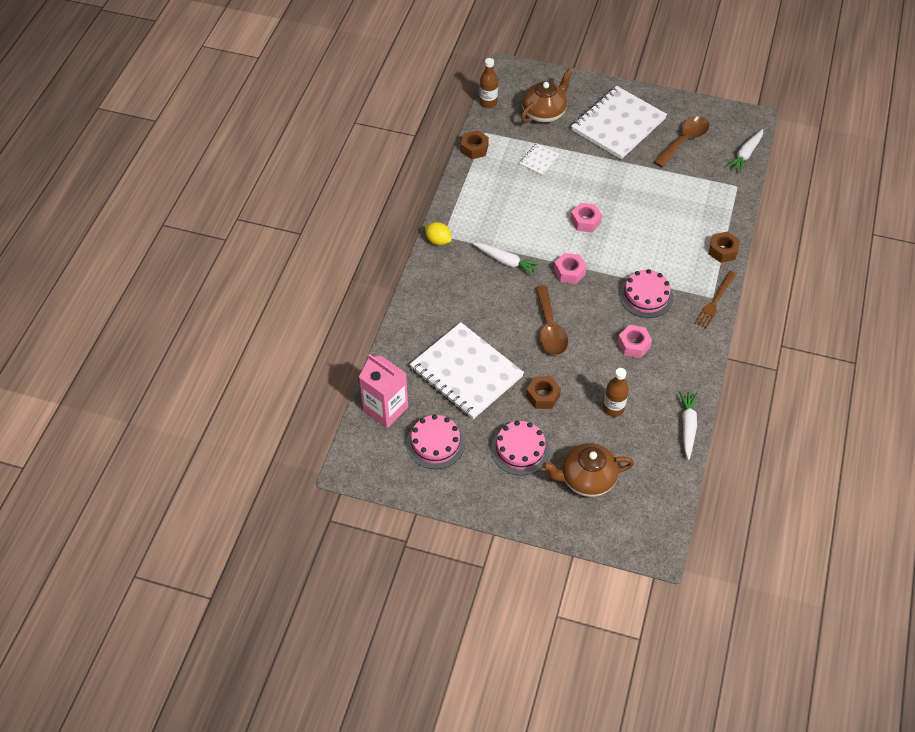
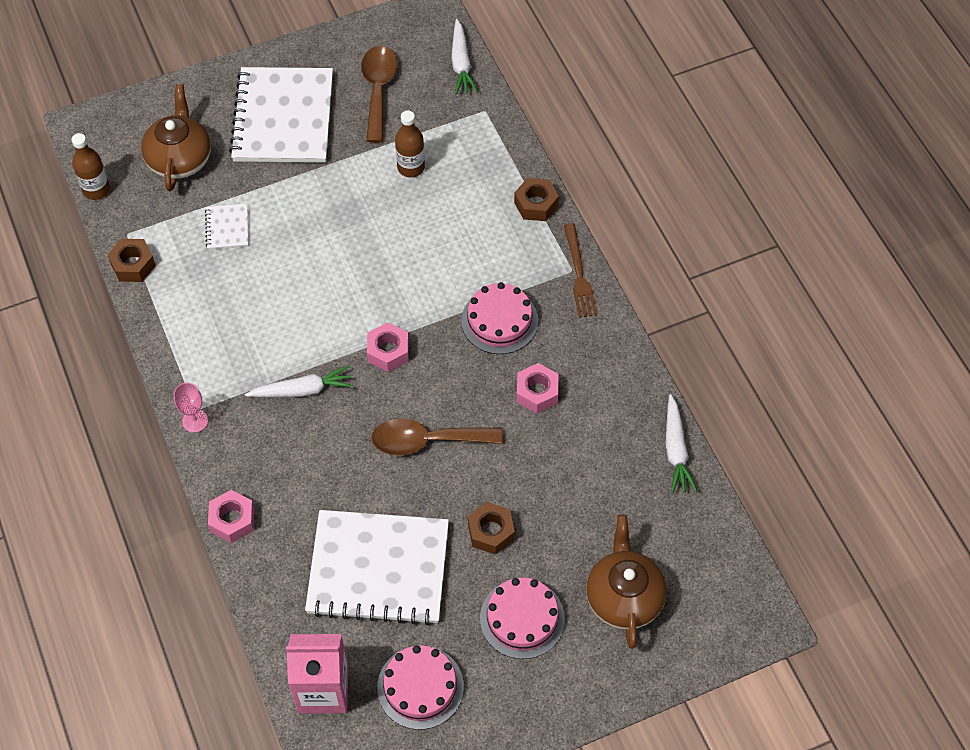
camera: 40 degrees left, 5 degrees up
yellow lemon [425,222,452,245] -> pink goblet [174,383,208,433]
brown spoon [535,285,568,355] -> brown spoon turned 135 degrees clockwise [371,419,503,455]
brown teapot [542,443,634,497] -> brown teapot turned 135 degrees clockwise [586,515,666,649]
pink nut [570,203,602,232] -> pink nut moved to [208,490,254,543]
brown bottle [603,368,629,417] -> brown bottle moved to [395,110,425,178]
white carrot [679,391,698,460] -> white carrot turned 150 degrees counterclockwise [665,394,697,493]

